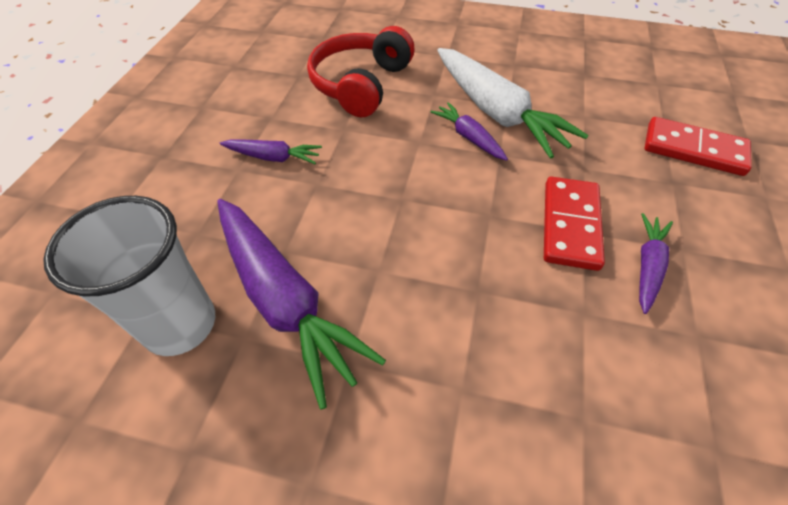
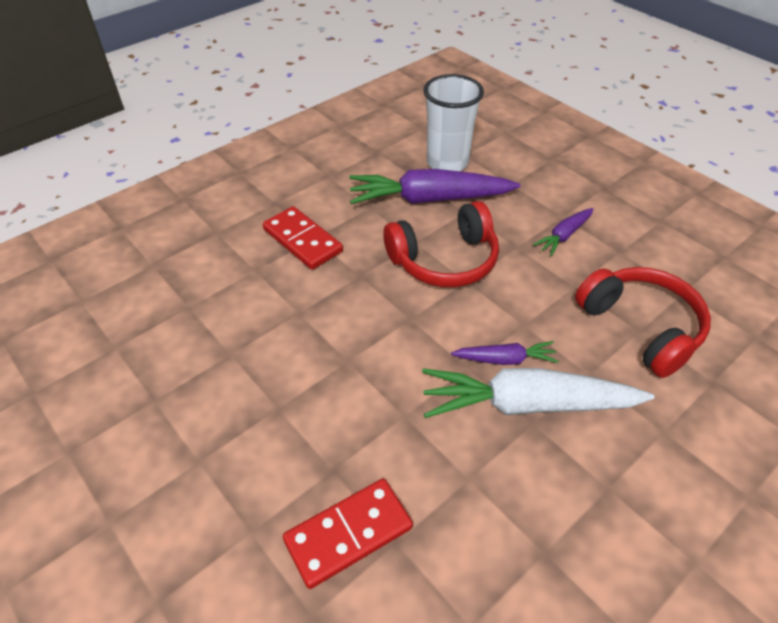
camera: 125 degrees right, 5 degrees down
red domino [544,177,605,271] -> red domino moved to [263,206,343,270]
purple carrot [639,213,673,314] -> none
none -> red headphones [383,201,499,287]

